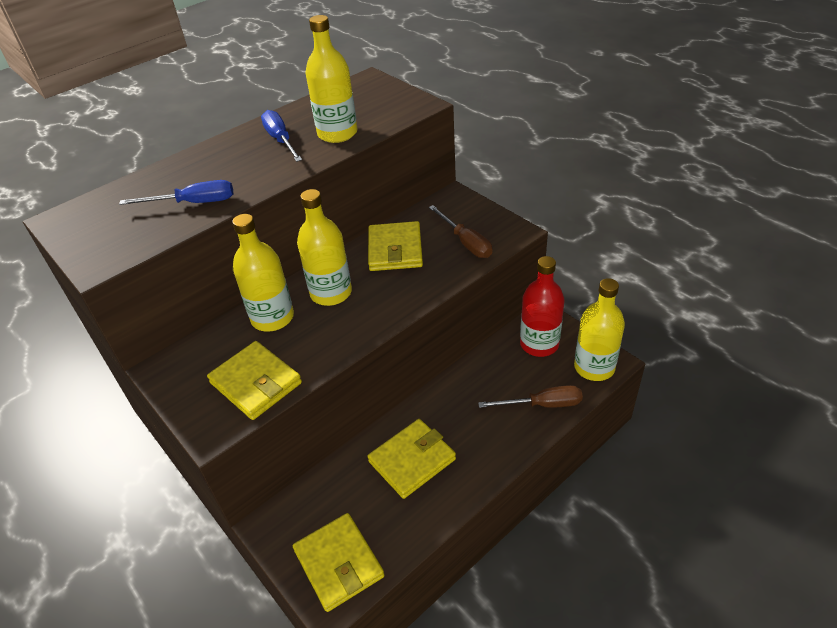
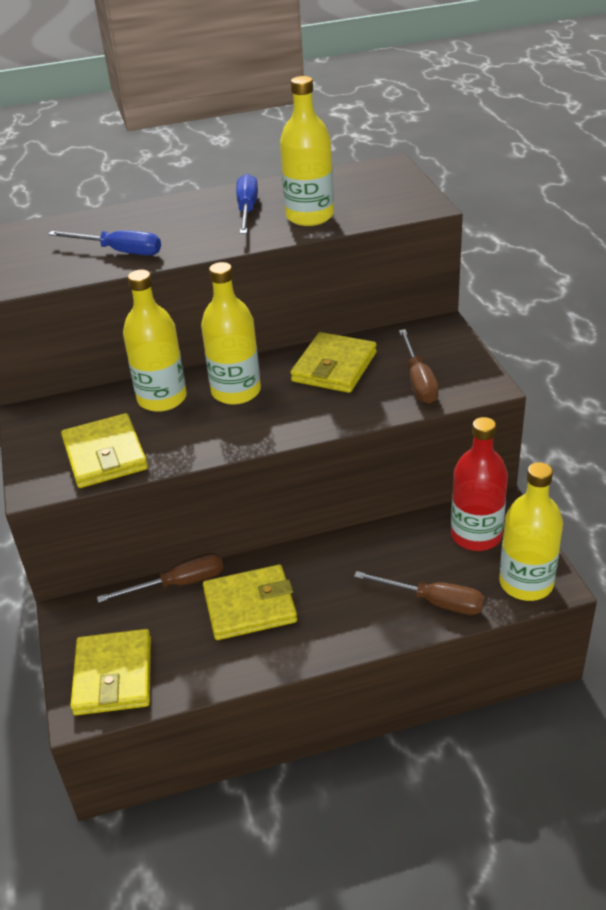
camera: 25 degrees right, 5 degrees down
none -> brown screwdriver [97,553,224,603]

